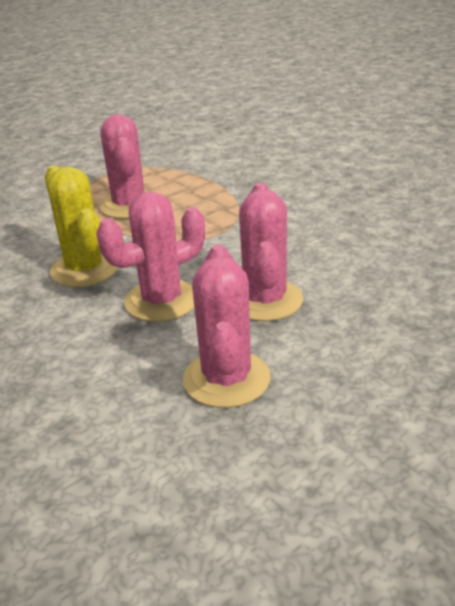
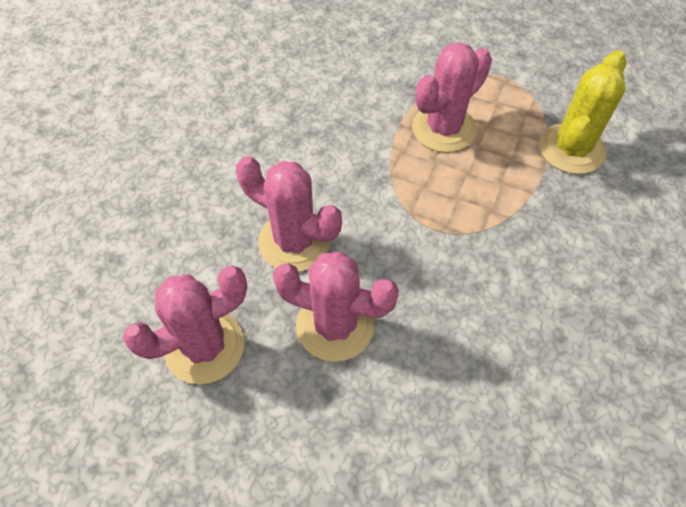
camera: 60 degrees right, 25 degrees up
yellow cactus [45,165,118,287] -> yellow cactus moved to [539,50,626,174]
pink cactus [239,183,303,321] -> pink cactus turned 45 degrees clockwise [273,251,399,362]

